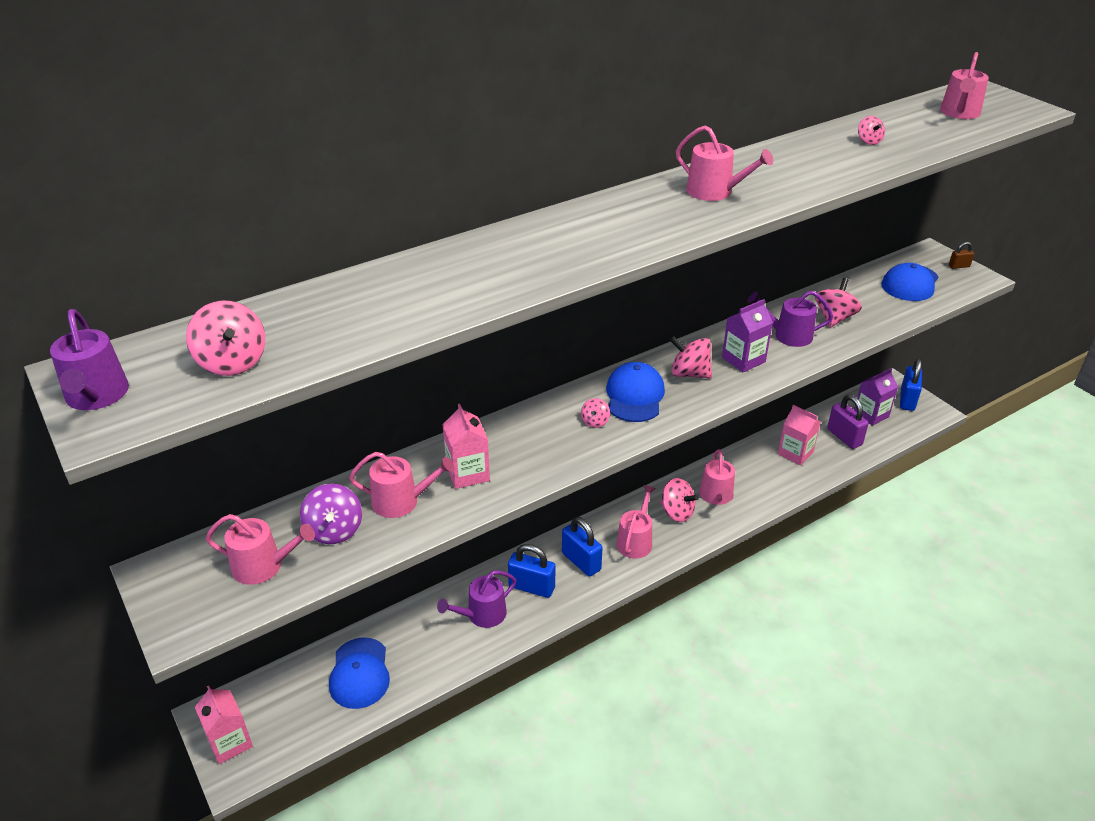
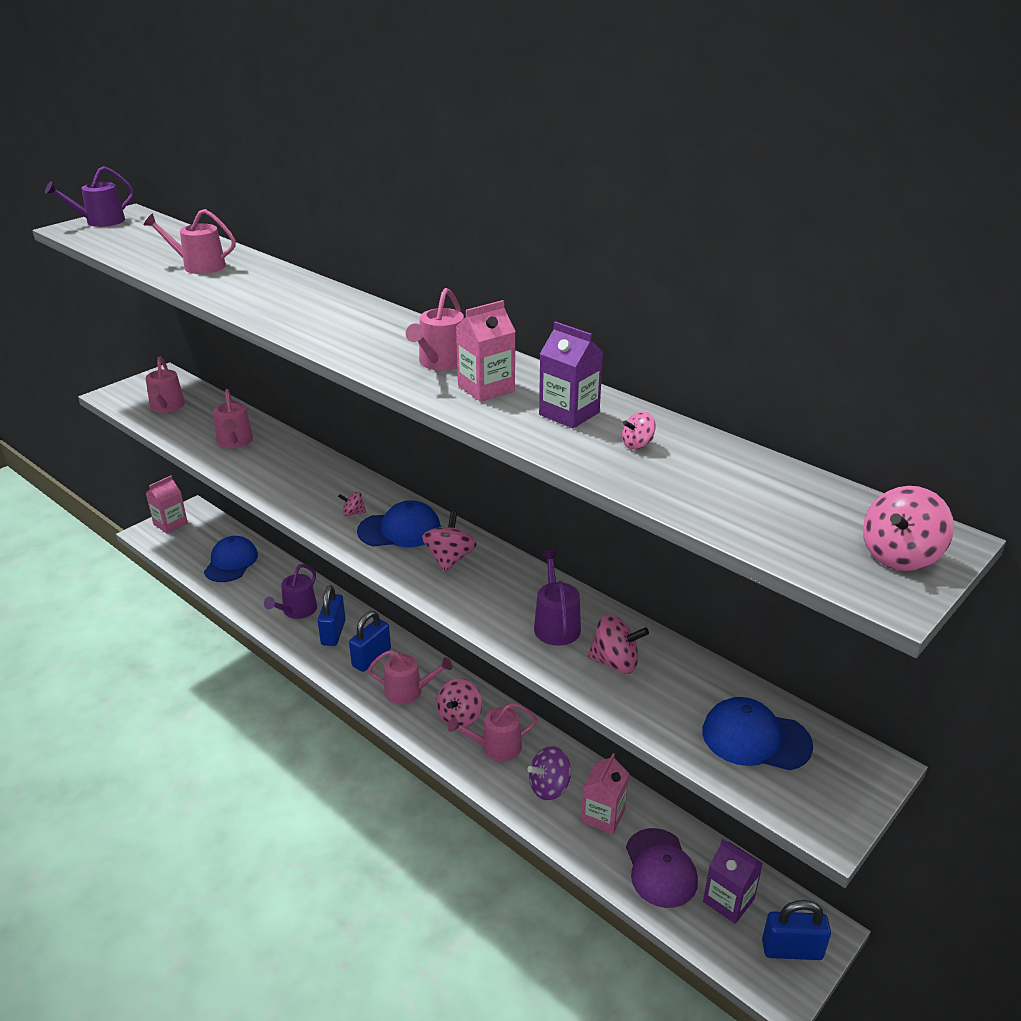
camera: 75 degrees right, 5 degrees down
pink spinning top [186,300,265,376] -> pink spinning top moved to [863,486,954,571]
purple spinning top [300,483,362,544] -> purple spinning top moved to [527,746,571,801]
blue cap [329,637,390,709] -> blue cap turned 120 degrees clockwise [204,536,258,582]
purple watering can [437,570,516,628] -> purple watering can turned 105 degrees counterclockwise [264,564,317,619]
pink carton [442,404,490,489] -> pink carton moved to [456,300,516,402]
purple carton [722,299,773,372] -> purple carton moved to [539,321,603,428]
purple padlock [827,395,869,449] -> purple cap [626,828,698,908]
pink watering can [940,52,989,119] -> pink watering can moved to [144,209,236,274]
brown padlock [949,242,974,269] -> none

